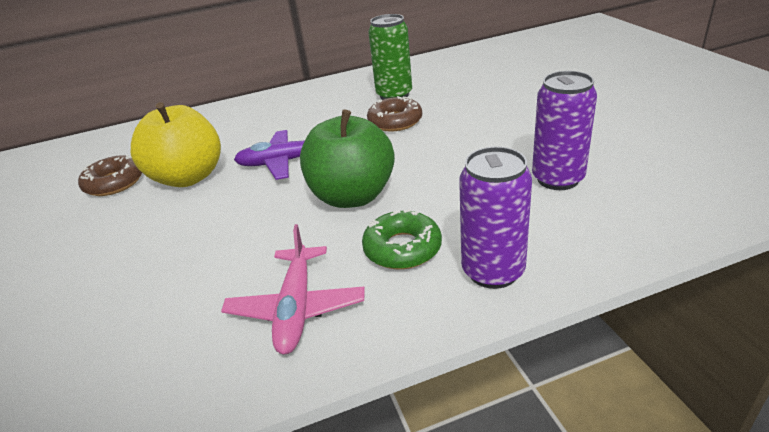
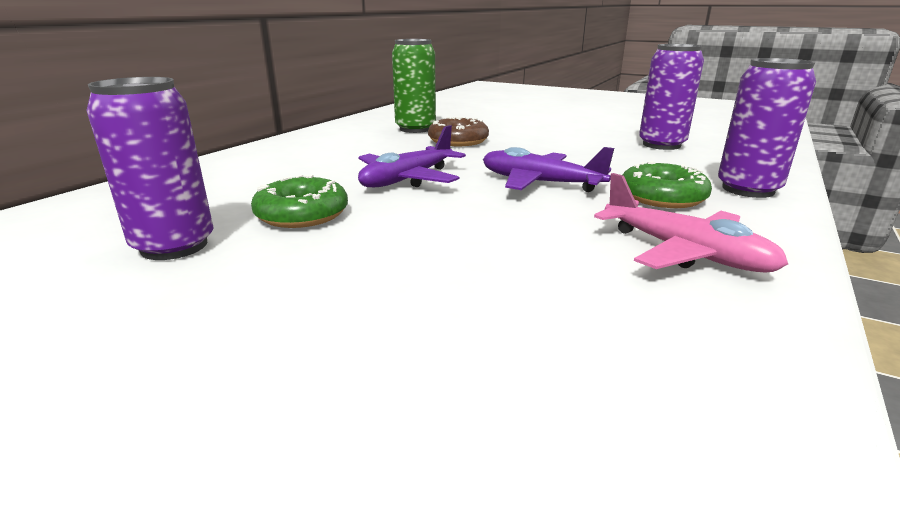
camera: 45 degrees left, 10 degrees down
brown donut [78,155,142,196] -> purple can [86,77,213,260]
yellow apple [131,102,221,187] -> green donut [251,175,348,228]
green apple [300,109,395,208] -> purple plane [483,147,614,192]

